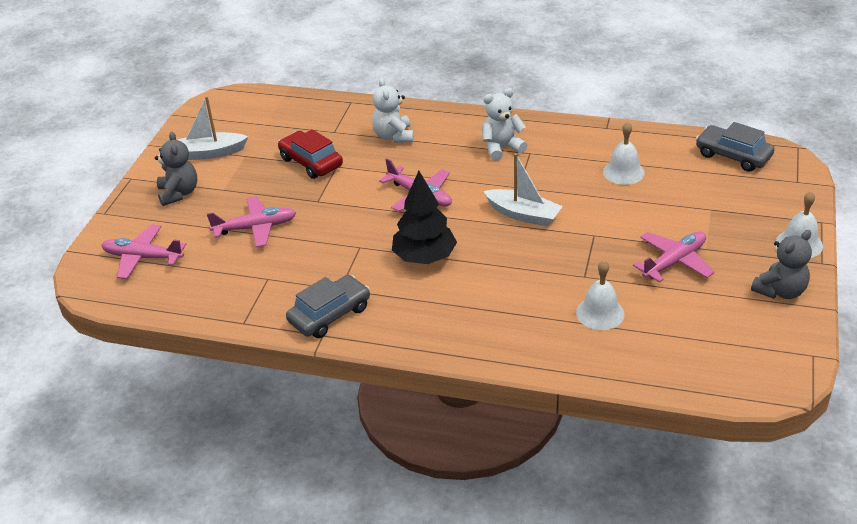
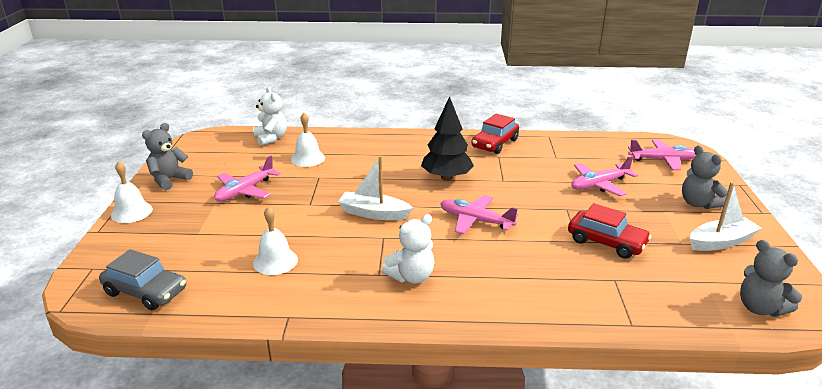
camera: 165 degrees right, 10 degrees down
grey car [286,275,370,338] -> red car [471,113,519,154]
white teddy bear [372,78,414,143] -> white teddy bear moved to [253,87,287,146]
none -> grey teddy bear [740,240,802,317]

